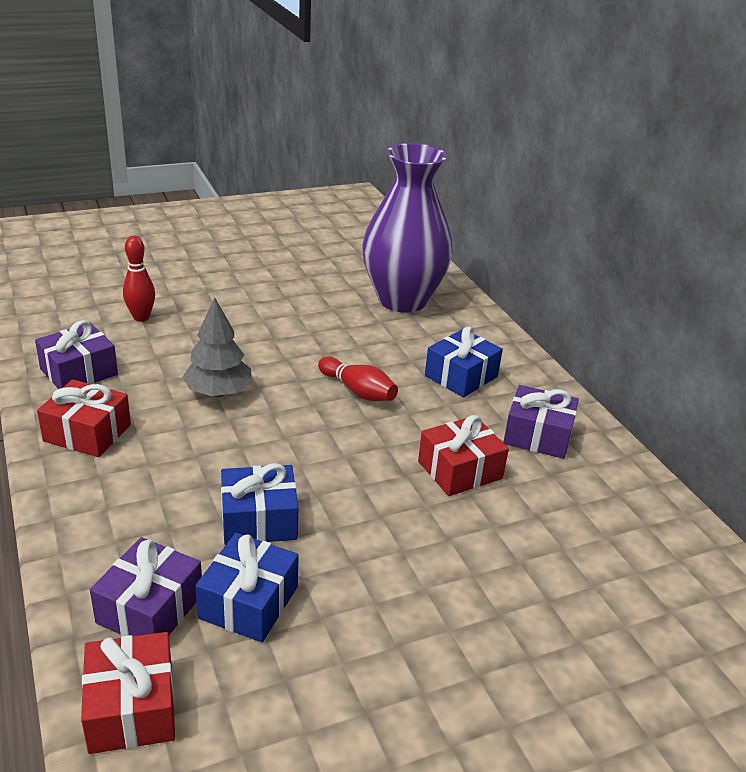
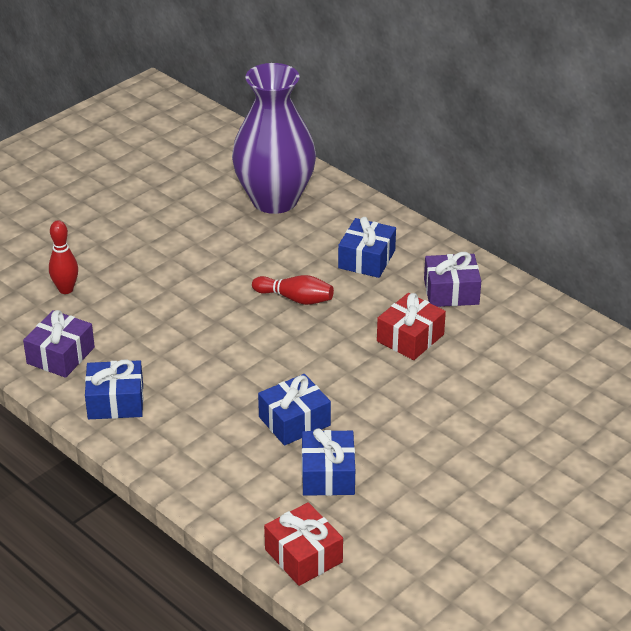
camera: 20 degrees left, 5 degrees up
red gift [37,379,131,457] -> blue gift [85,359,143,419]
purple gift [90,537,202,636] -> none
grey tree [182,297,252,397] -> none

